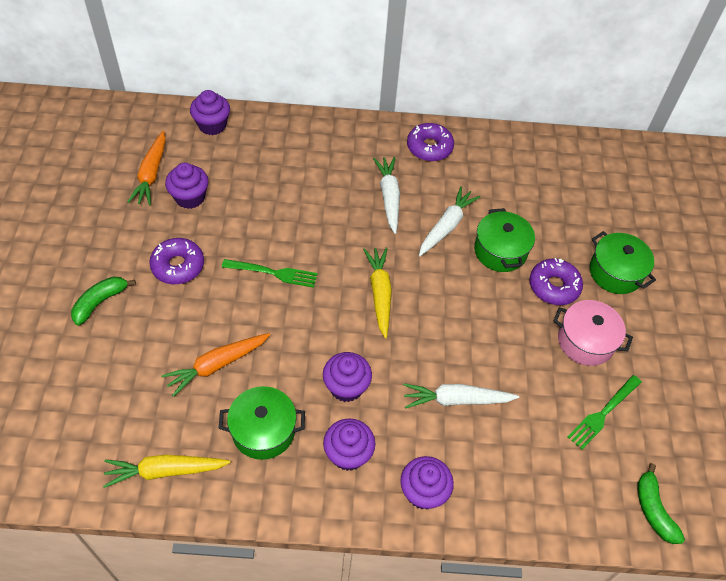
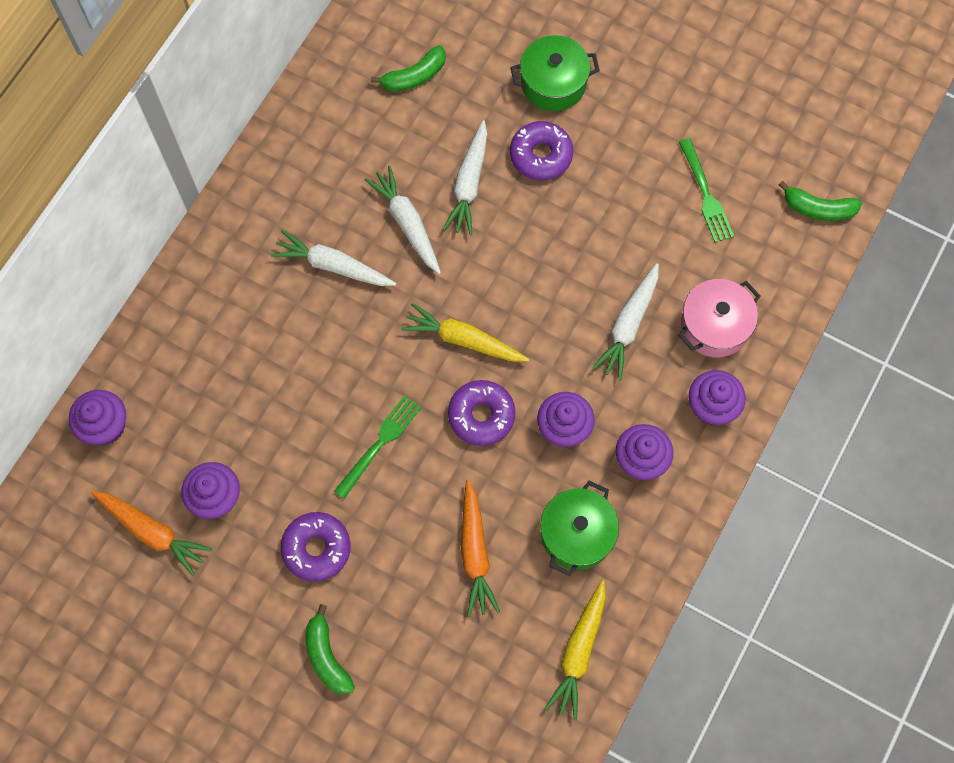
camera: 60 degrees left, 15 degrees up
purple donut [407,123,454,161] -> purple donut moved to [448,380,516,446]
green pot [474,208,535,272] -> white carrot [443,120,487,235]
pink pot [554,300,633,366] -> pink pot moved to [678,279,761,357]
none -> green banana [371,45,446,92]

